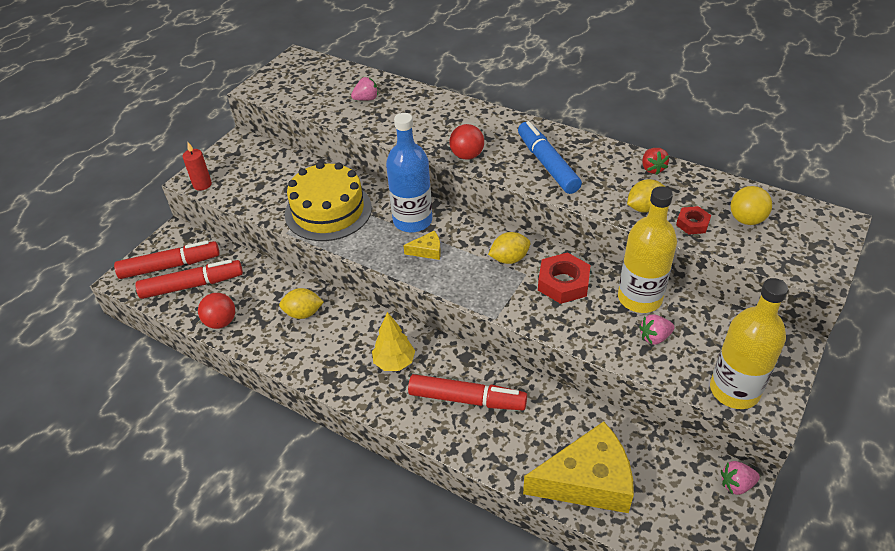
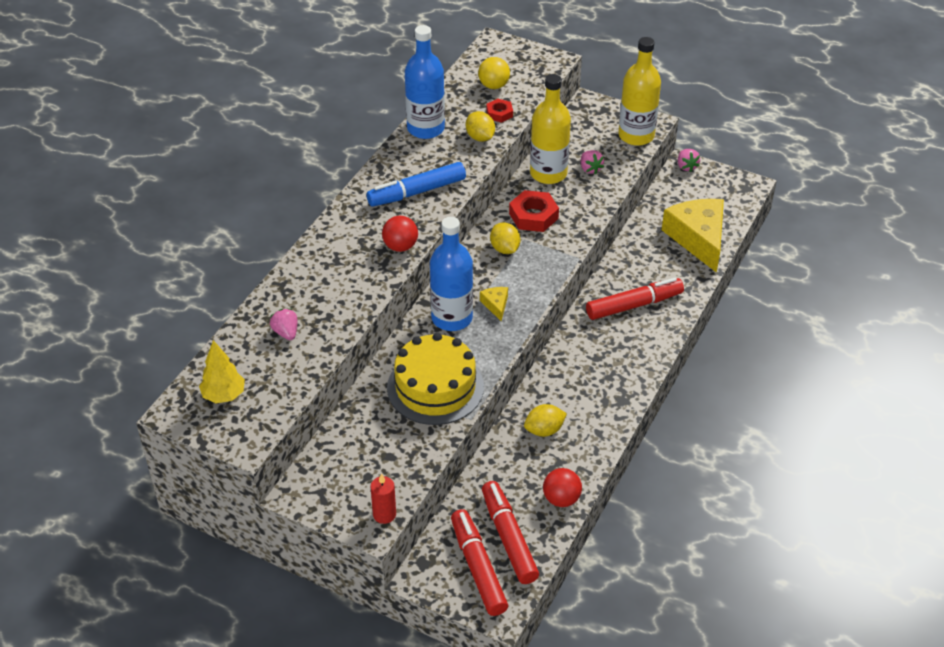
camera: 95 degrees left, 0 degrees up
yellow lemon [279,288,324,319] -> yellow lemon turned 75 degrees clockwise [524,404,567,437]
yellow tree [372,312,415,371] -> yellow tree moved to [199,340,245,403]
red marker [408,374,527,410] -> red marker turned 60 degrees clockwise [586,278,684,320]
red strawberry [642,148,669,175] -> blue bottle [405,25,445,139]

